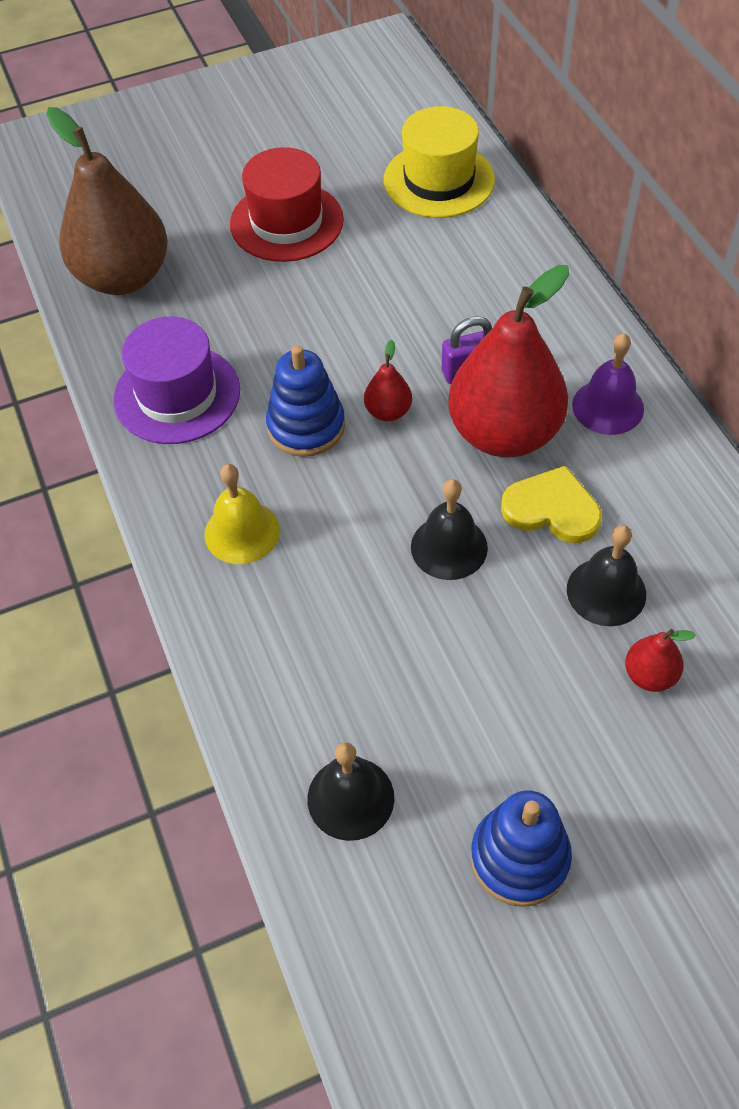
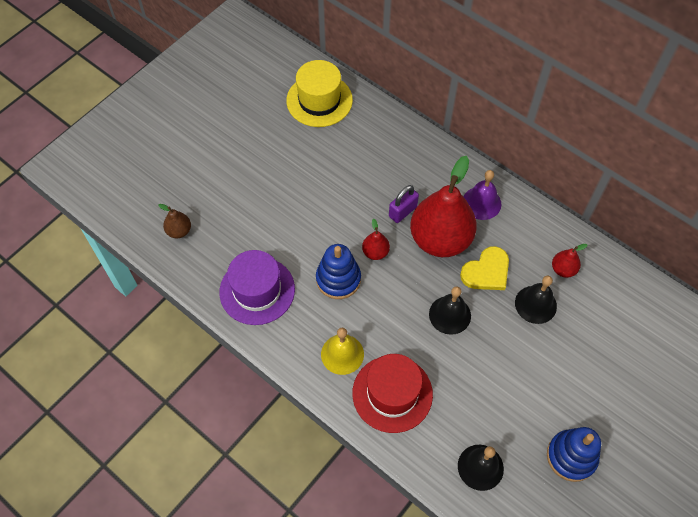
camera: 30 degrees left, 5 degrees up
brown pear [46,107,168,295] -> brown pear [158,204,191,238], size x0.42
red hat [230,147,344,262] -> red hat moved to [352,354,433,433]
yellow heart [501,465,602,543] -> yellow heart turned 150 degrees clockwise [460,246,509,290]
red pear [625,629,696,692] -> red pear moved to [552,244,587,278]

